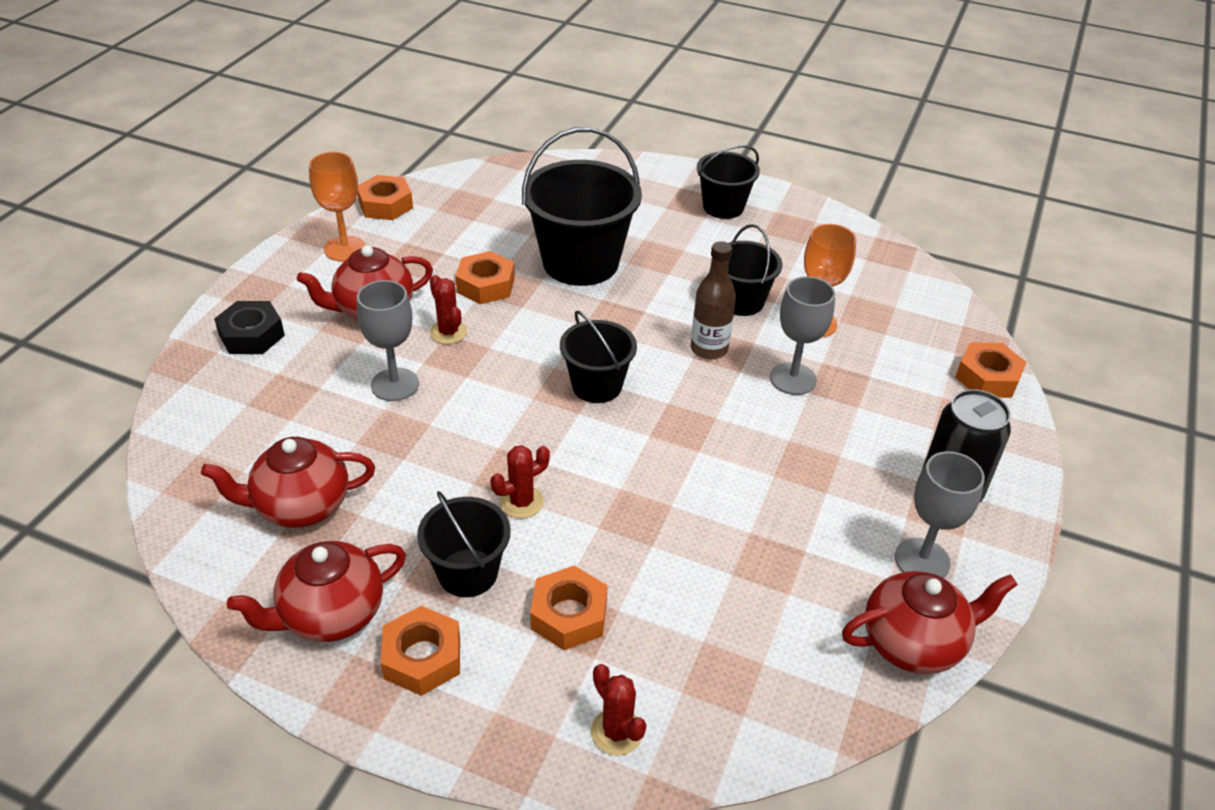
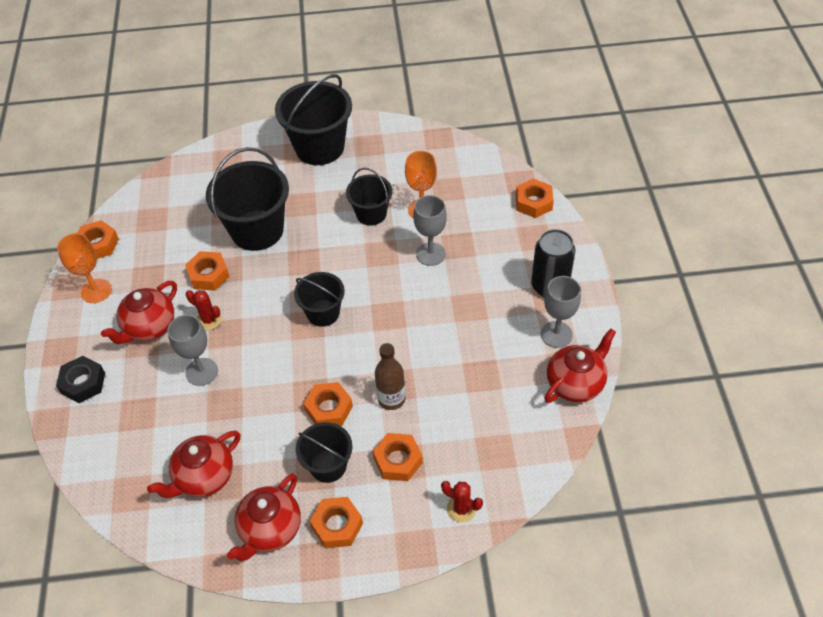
camera: 25 degrees left, 10 degrees up
red cactus [491,445,550,519] -> orange nut [304,382,353,426]
brown bottle [691,241,736,359] -> brown bottle moved to [375,343,406,410]
black bucket [697,145,760,219] -> black bucket [275,74,352,165], size x1.73

